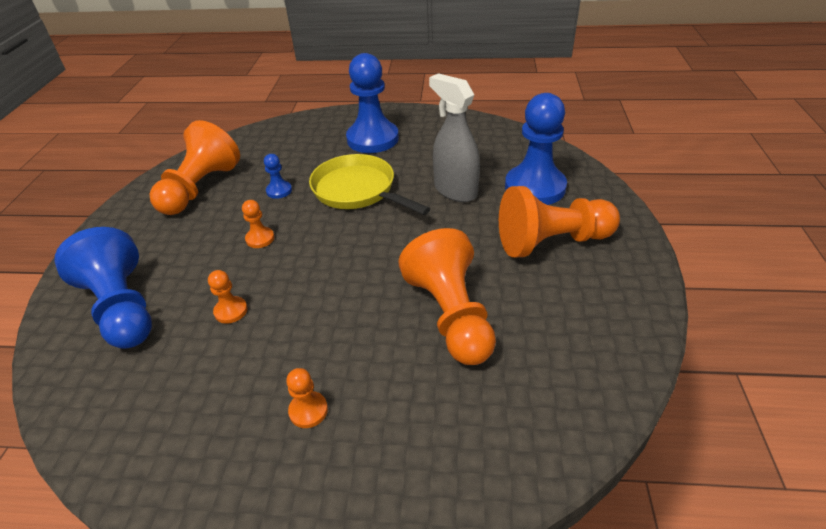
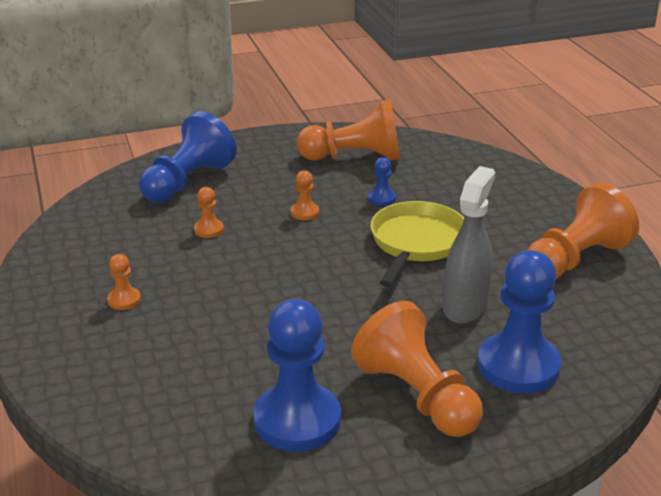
camera: 65 degrees right, 10 degrees down
blue pawn [346,53,399,153] -> blue pawn moved to [253,299,341,452]
orange pawn [399,228,496,365] -> orange pawn moved to [527,182,639,279]

